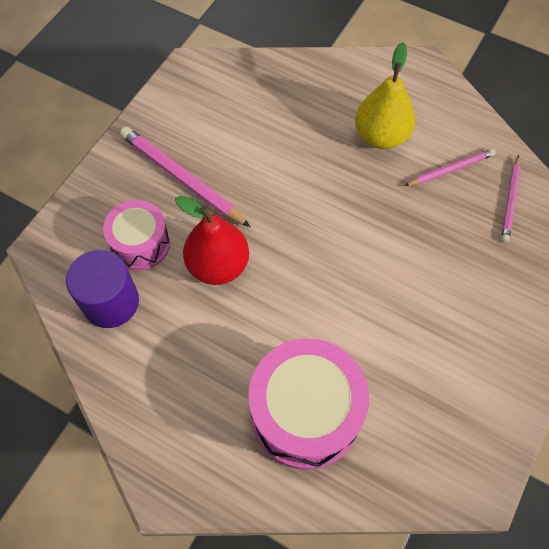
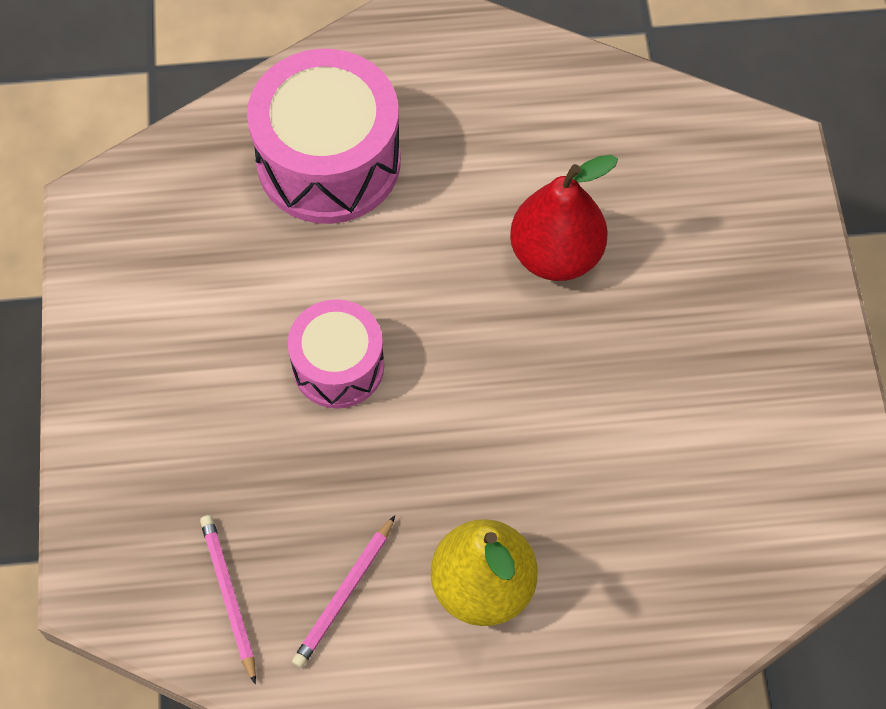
camera: 145 degrees right, 0 degrees up
purple cylinder [66,250,139,328] -> none
pink drum [103,200,170,271] -> pink drum moved to [288,299,384,409]
pink pencil [120,127,251,227] -> none

